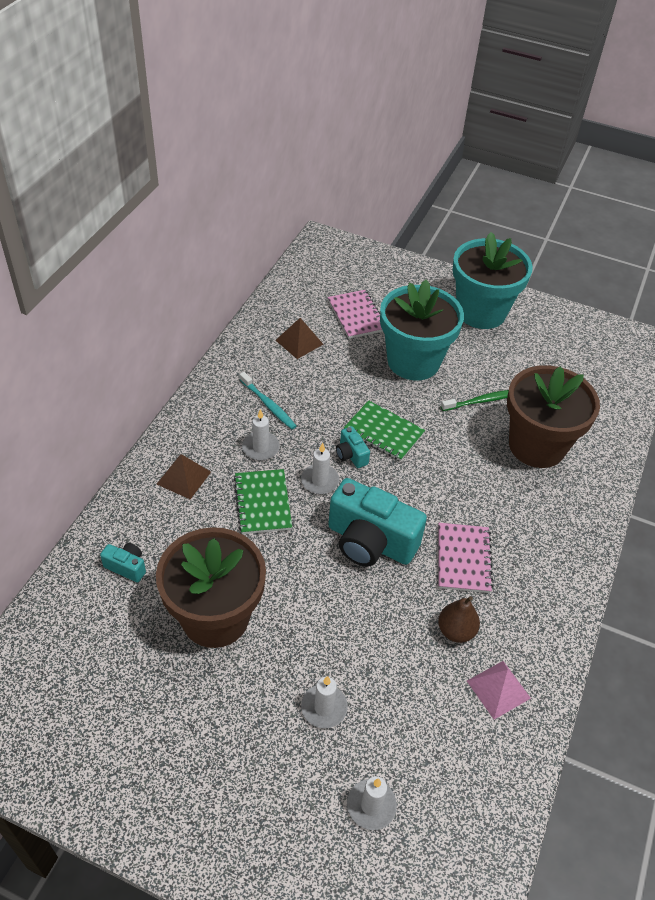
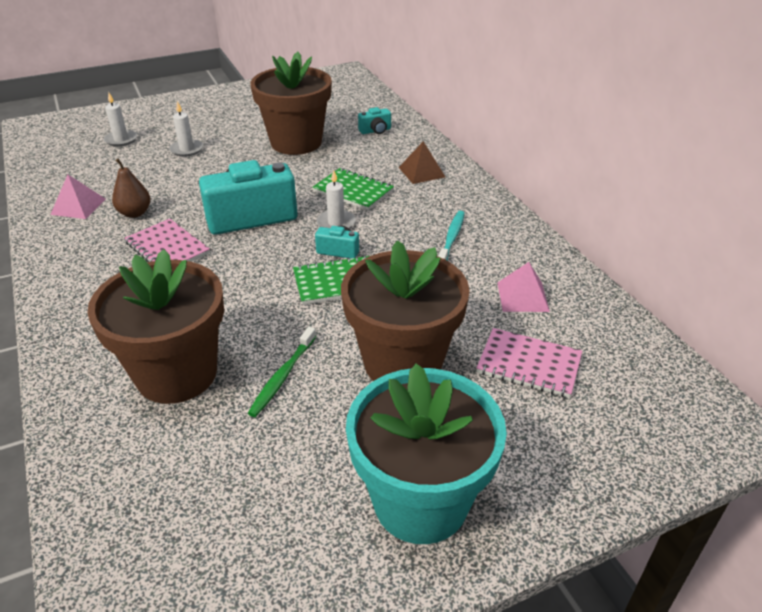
camera: 135 degrees right, 10 degrees down
turquoise toothbrush [239,372,296,429] -> turquoise toothbrush turned 105 degrees clockwise [438,211,465,260]
white candle [242,409,280,461] -> none
brown pyramid [276,318,323,359] -> pink pyramid [497,262,550,312]
turquoise flower pot [380,280,464,381] -> brown flower pot [341,240,470,381]

